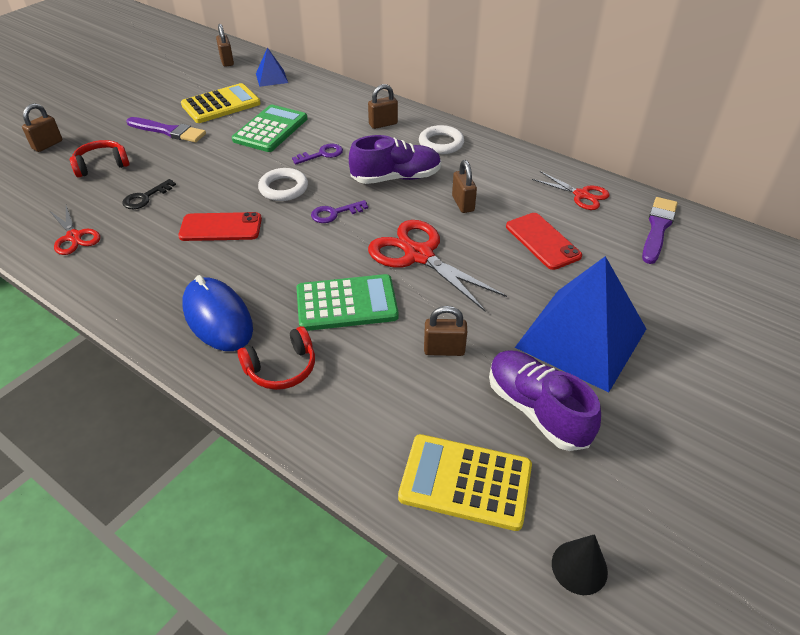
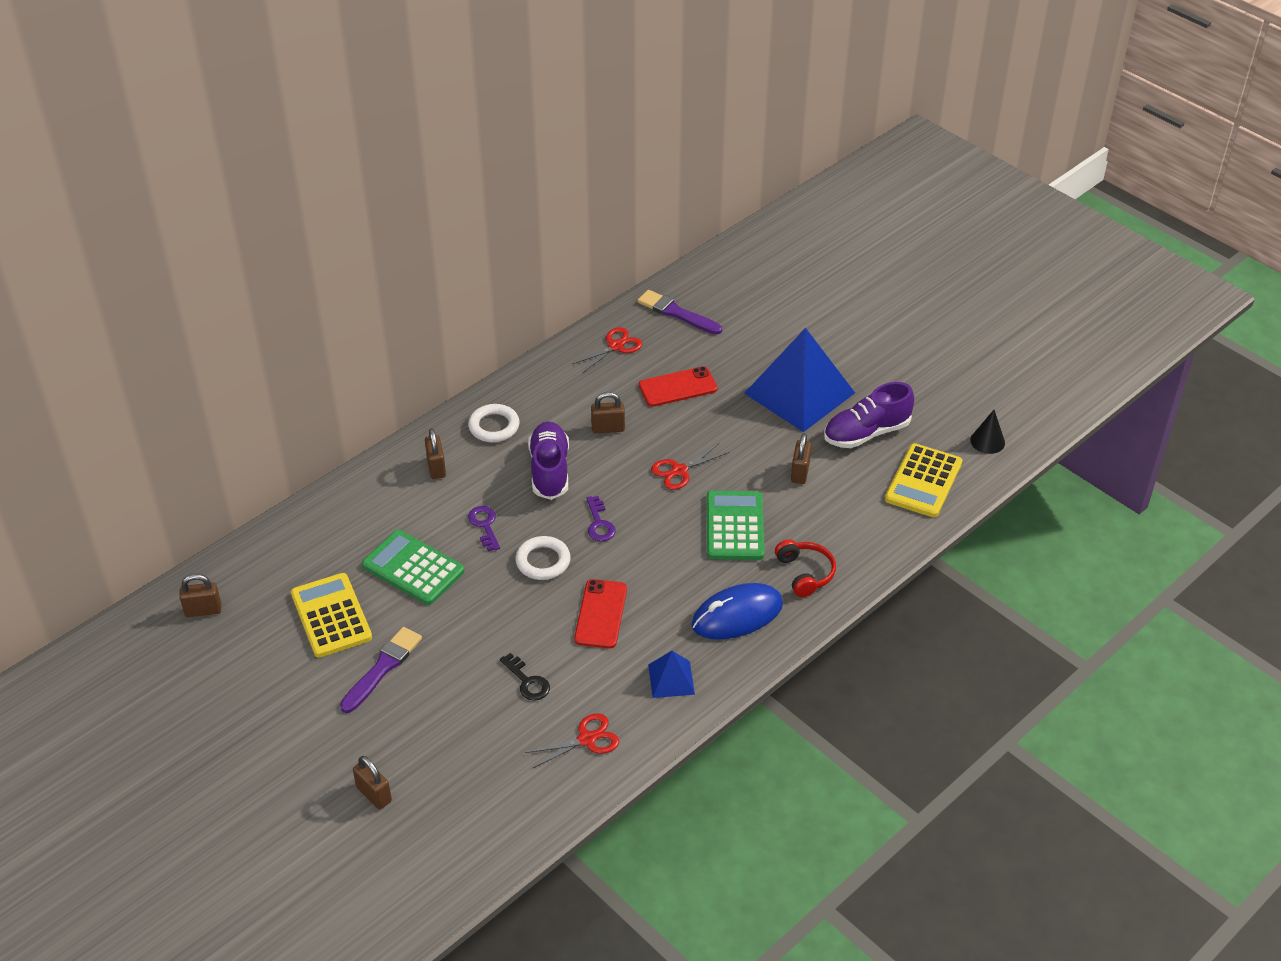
camera: 80 degrees left, 0 degrees up
red headphones [70,140,130,178] -> none
blue pyramid [256,47,288,87] -> blue pyramid moved to [648,651,695,698]
red scissors [368,220,507,312] -> red scissors [651,443,729,490], size x0.58

